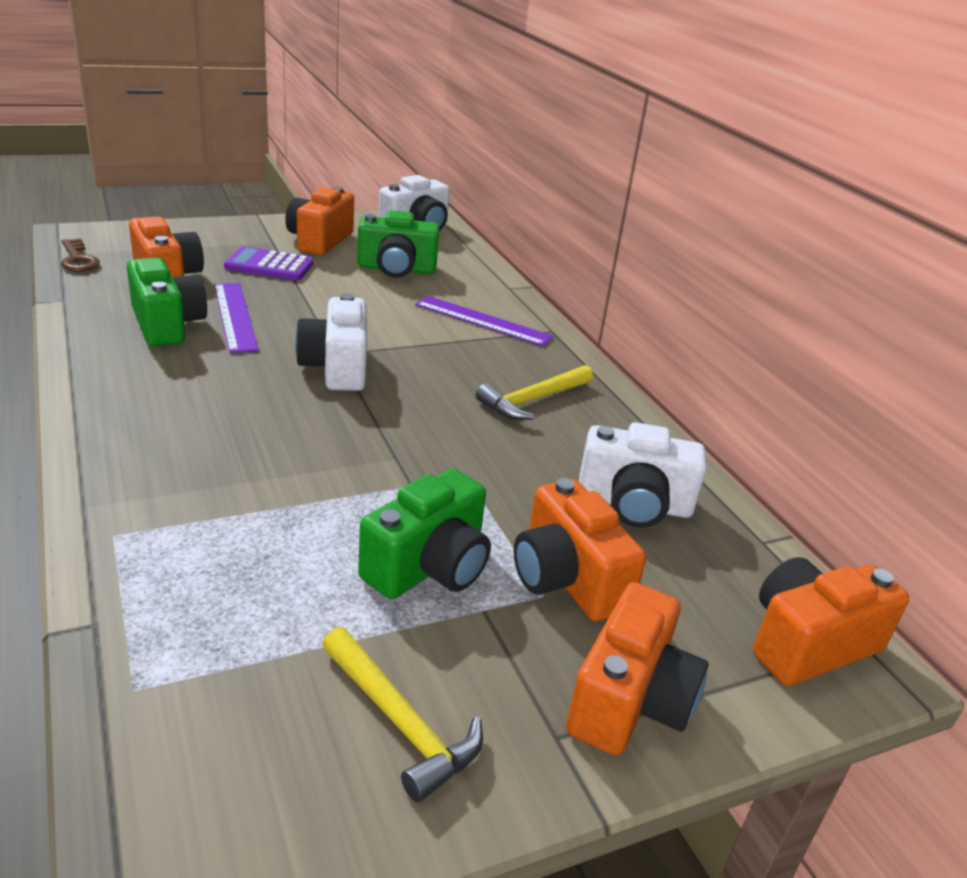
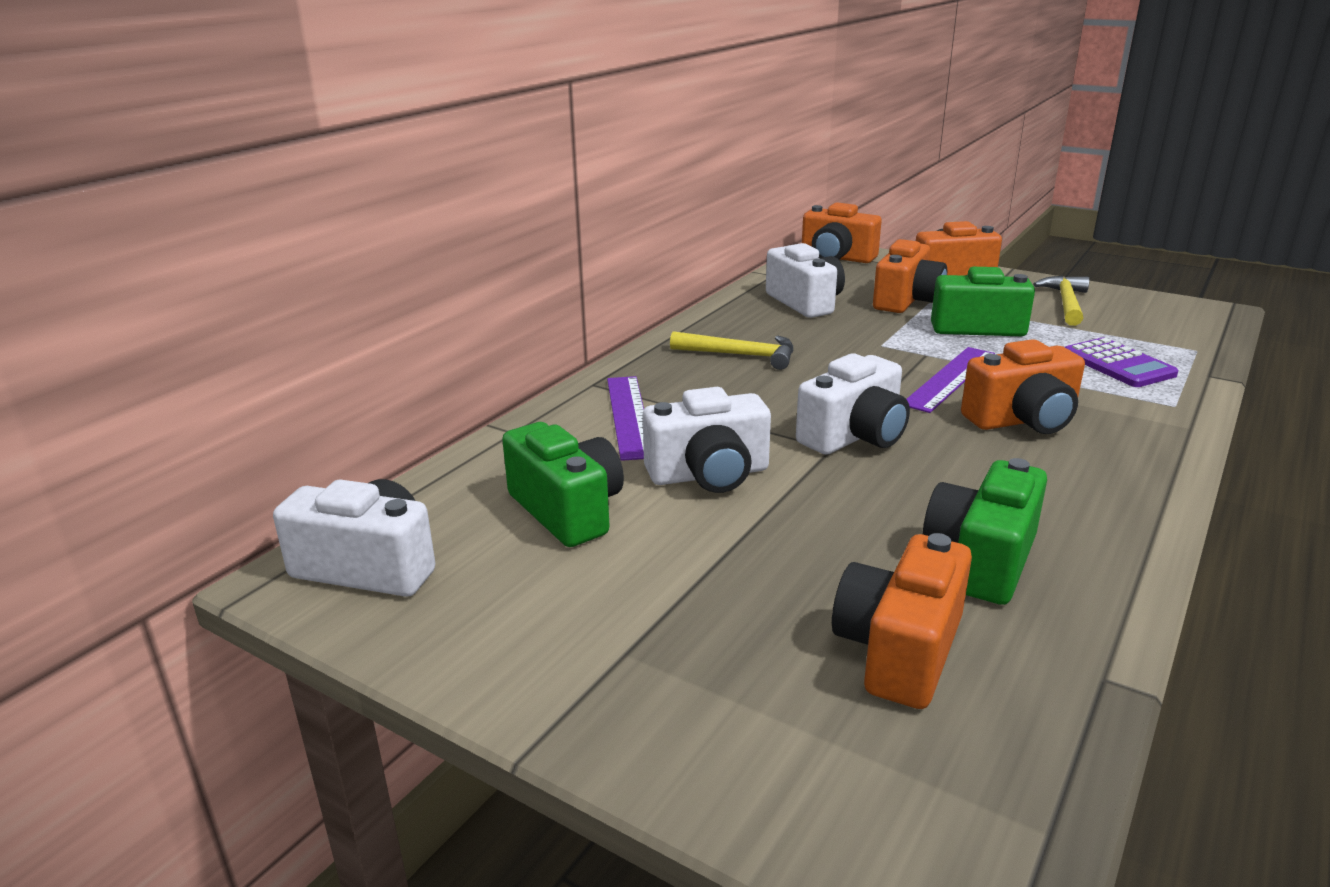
camera: 120 degrees left, 5 degrees down
brown key [61,238,100,272] -> none
purple ruler [214,283,259,353] -> purple ruler moved to [907,347,995,413]
purple calculator [224,246,314,281] -> purple calculator moved to [1065,337,1179,387]
orange camera [285,186,354,255] -> orange camera moved to [961,339,1085,434]
none -> white camera [643,387,771,493]

